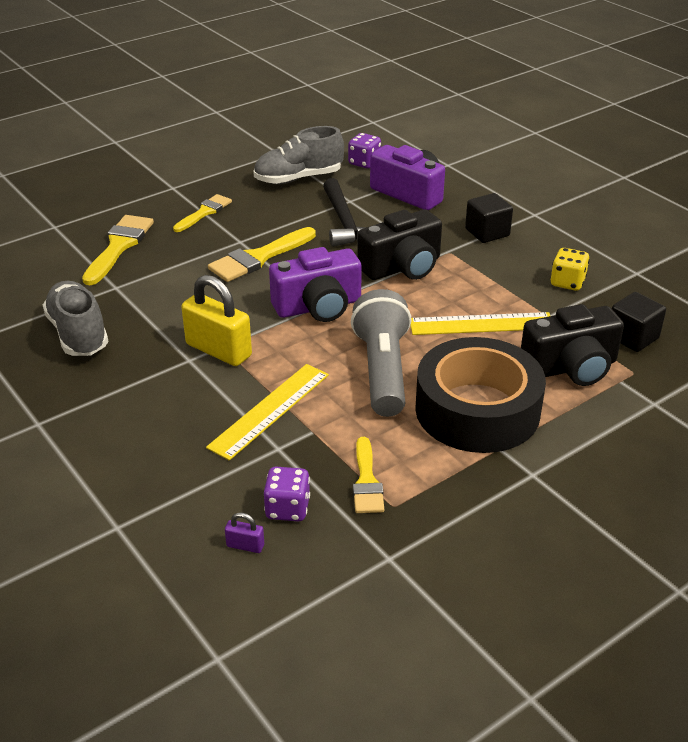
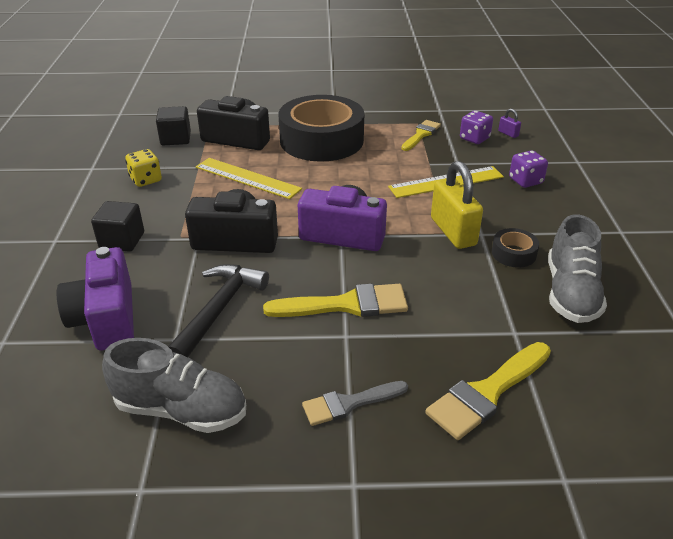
camera: 145 degrees left, 0 degrees up
yellow brush [173,194,232,232] -> grey brush [302,381,408,426]
purple dice [348,133,381,169] -> purple dice moved to [509,150,548,188]
grey flashlight [351,289,412,417] -> none
none -> black tape [492,228,539,268]

